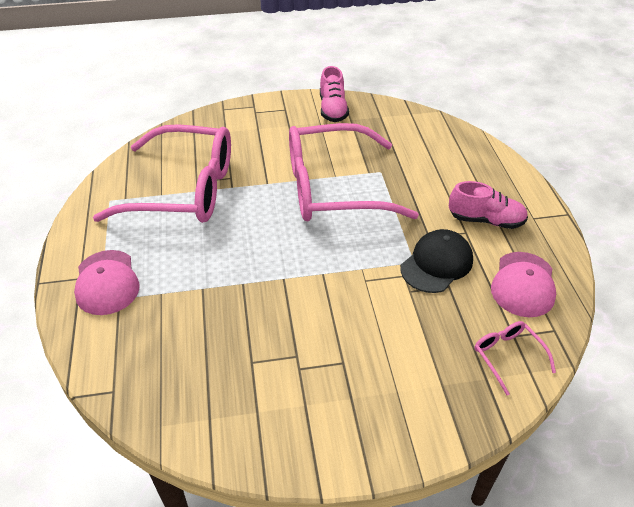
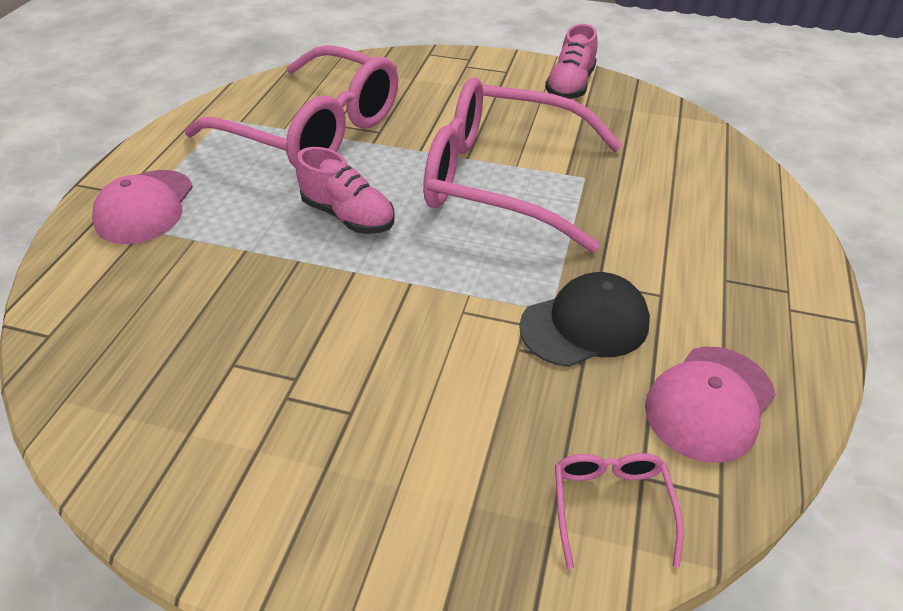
camera: 25 degrees right, 0 degrees up
pink shoe [449,181,528,229] -> pink shoe moved to [296,147,395,234]

